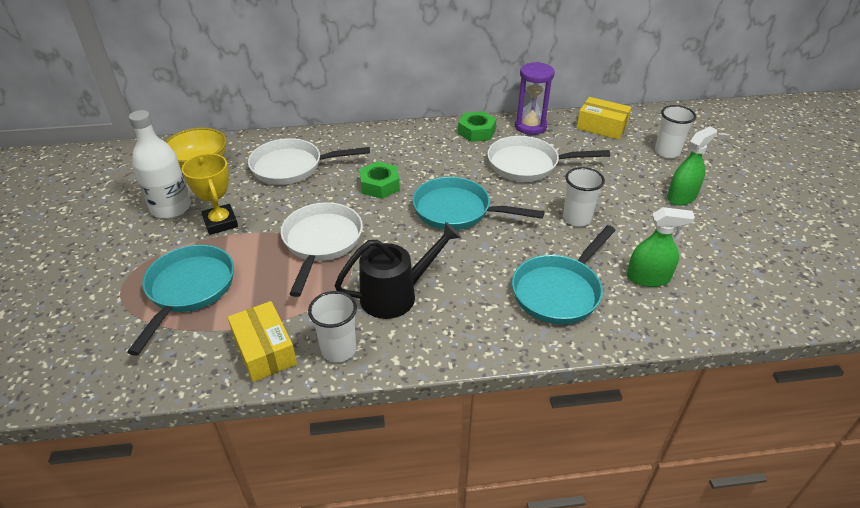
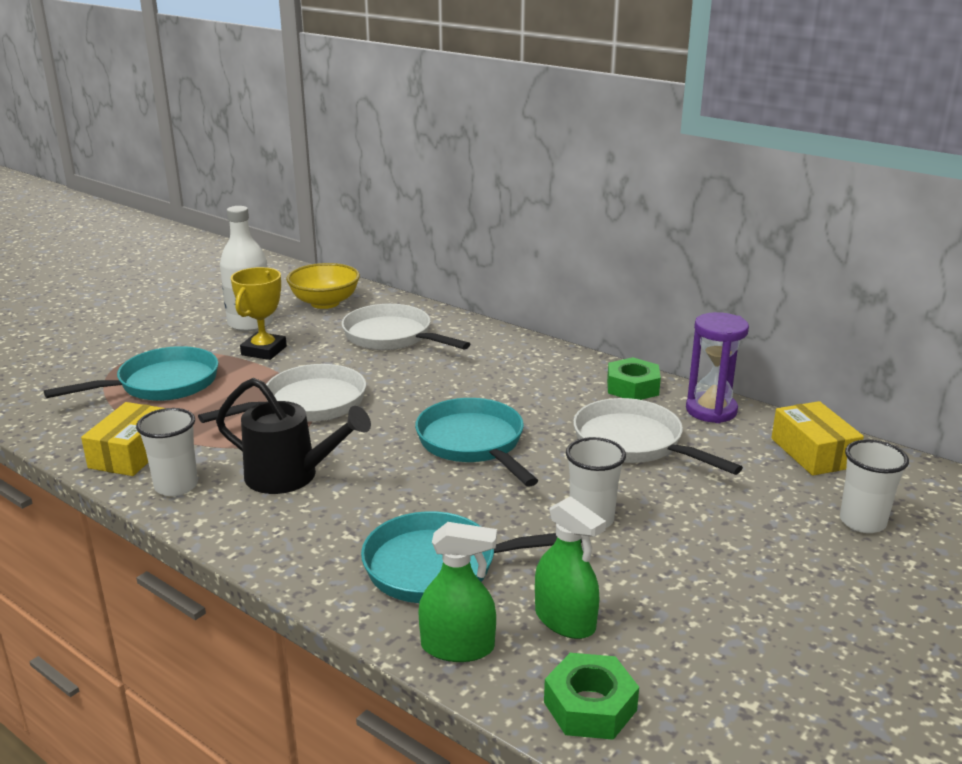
camera: 45 degrees right, 15 degrees down
green nut [360,161,400,199] -> green nut moved to [544,653,639,740]
green spray bottle [667,127,717,206] -> green spray bottle moved to [418,522,497,662]

